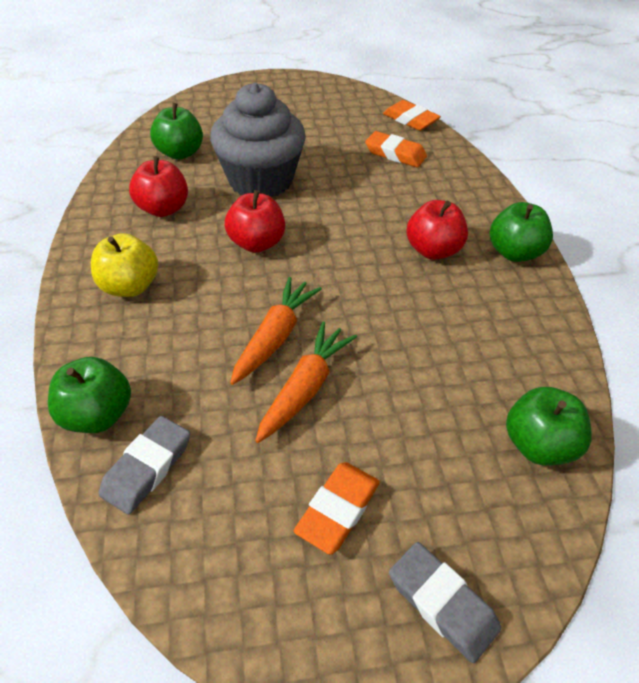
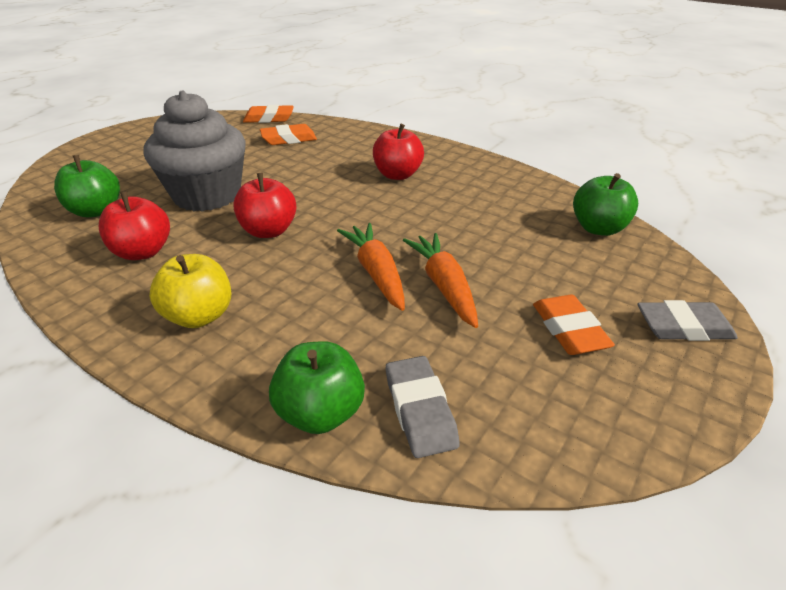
camera: 45 degrees left, 10 degrees down
green apple [490,202,553,262] -> none

